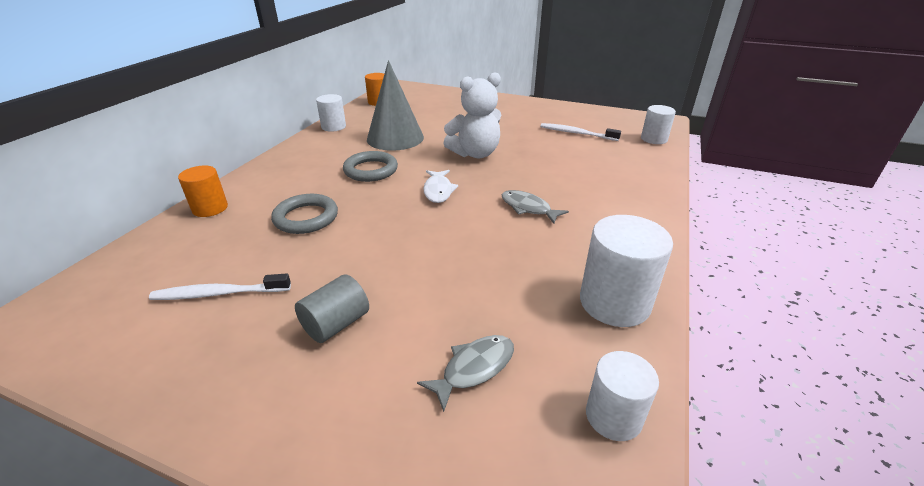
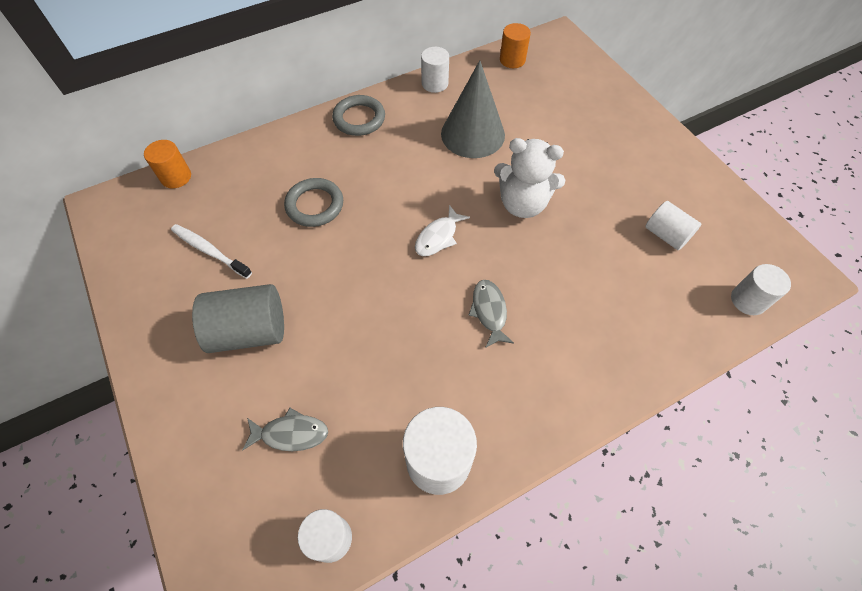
camera: 40 degrees right, 25 degrees up
orange cylinder [178,166,228,217] -> orange cylinder moved to [144,140,191,188]
grey cylinder [295,274,369,343] -> grey cylinder [192,284,284,353], size x1.60
grey ring [343,151,398,182] -> grey ring moved to [332,95,385,136]
white toothbrush [541,123,621,141] -> white cylinder [645,201,701,250]

